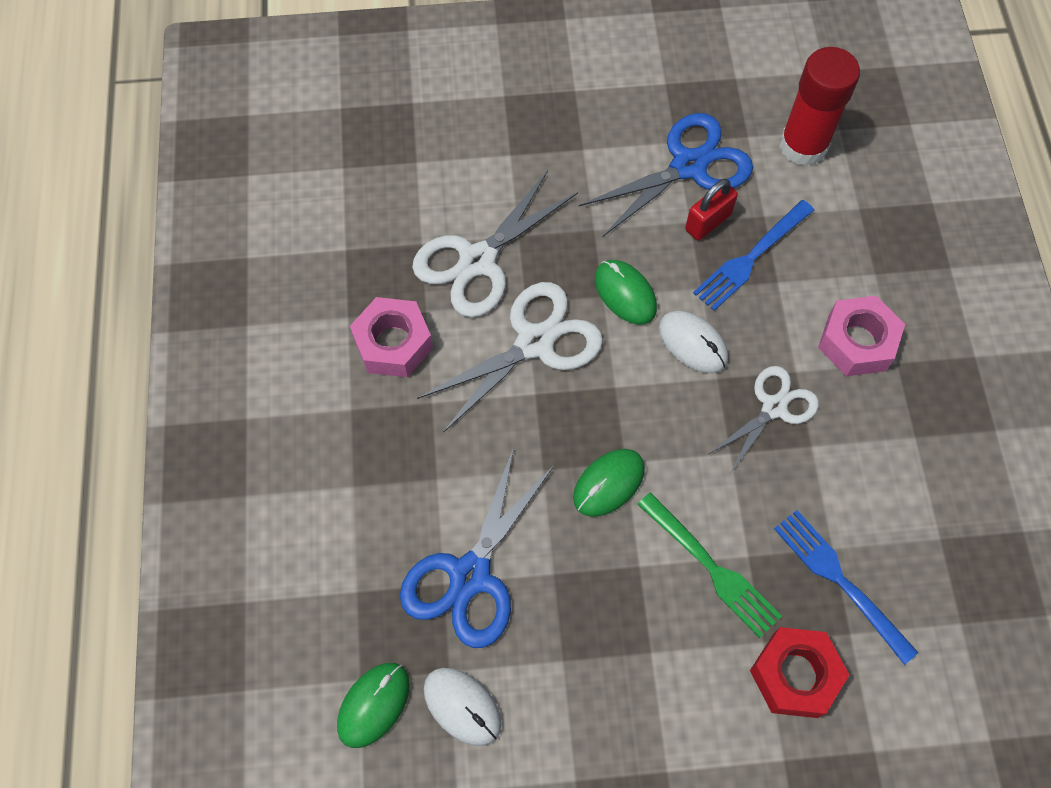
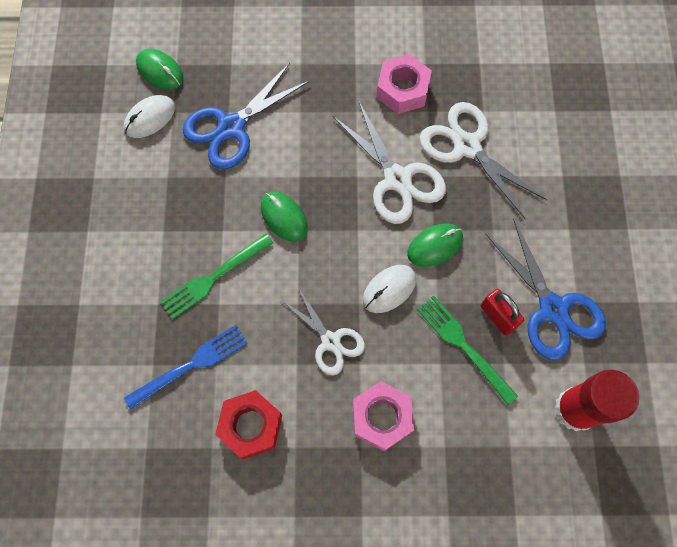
camera: 95 degrees right, 5 degrees up
blue scissors [400,447,554,648] -> blue scissors turned 75 degrees counterclockwise [183,63,310,169]
blue fork [693,200,814,311] -> green fork [417,295,518,405]
red nut [750,627,849,718] -> red nut moved to [215,390,282,459]

